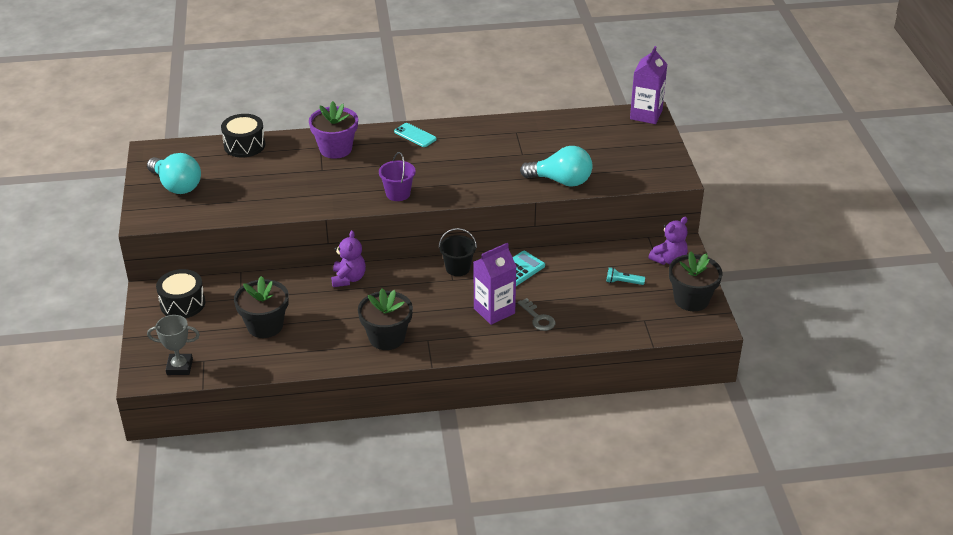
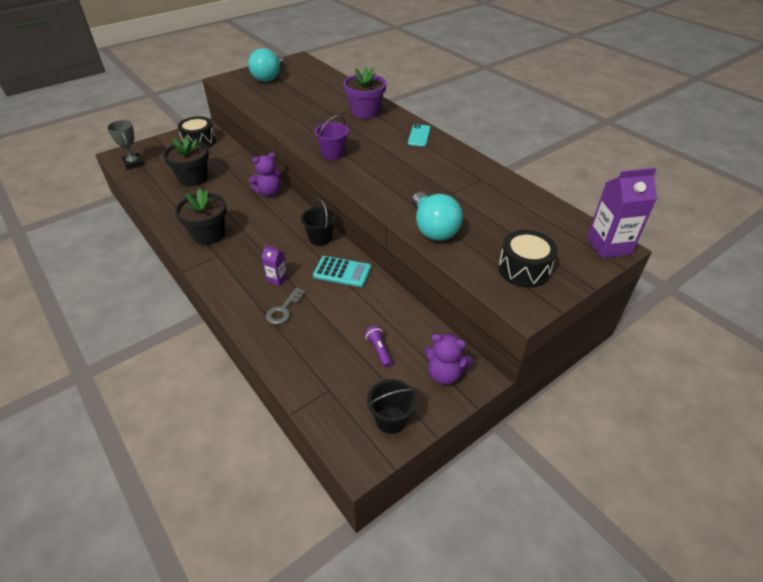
camera: 60 degrees right, 5 degrees up
black drum [221,114,265,158] -> black drum moved to [498,230,558,288]
purple carton [474,243,517,325] -> purple carton [262,245,288,286], size x0.53
turquoise flashlight [606,267,645,285] -> purple flashlight [365,326,392,367]
black flower pot [669,251,722,311] -> black bucket [367,379,417,434]

